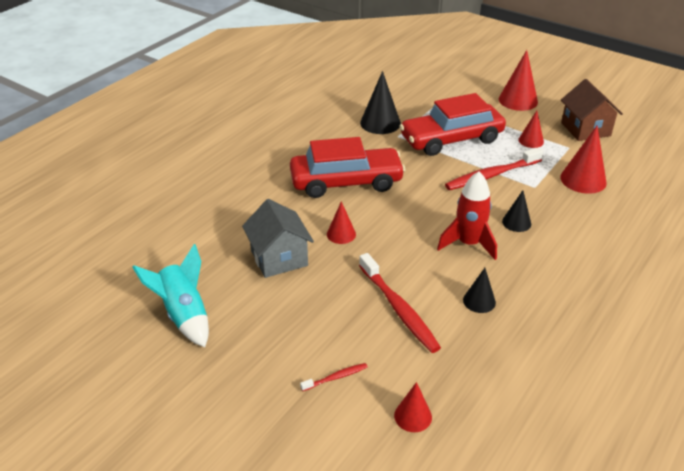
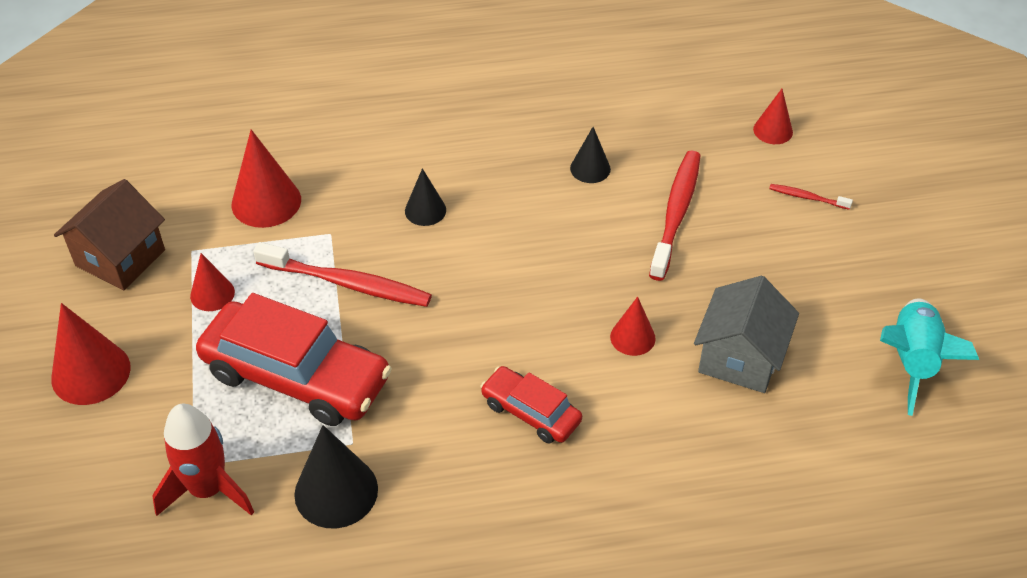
camera: 135 degrees left, 10 degrees up
red car [290,137,405,198] -> red car [480,366,582,444], size x0.53
red rocket [437,171,497,260] -> red rocket moved to [152,404,254,516]

